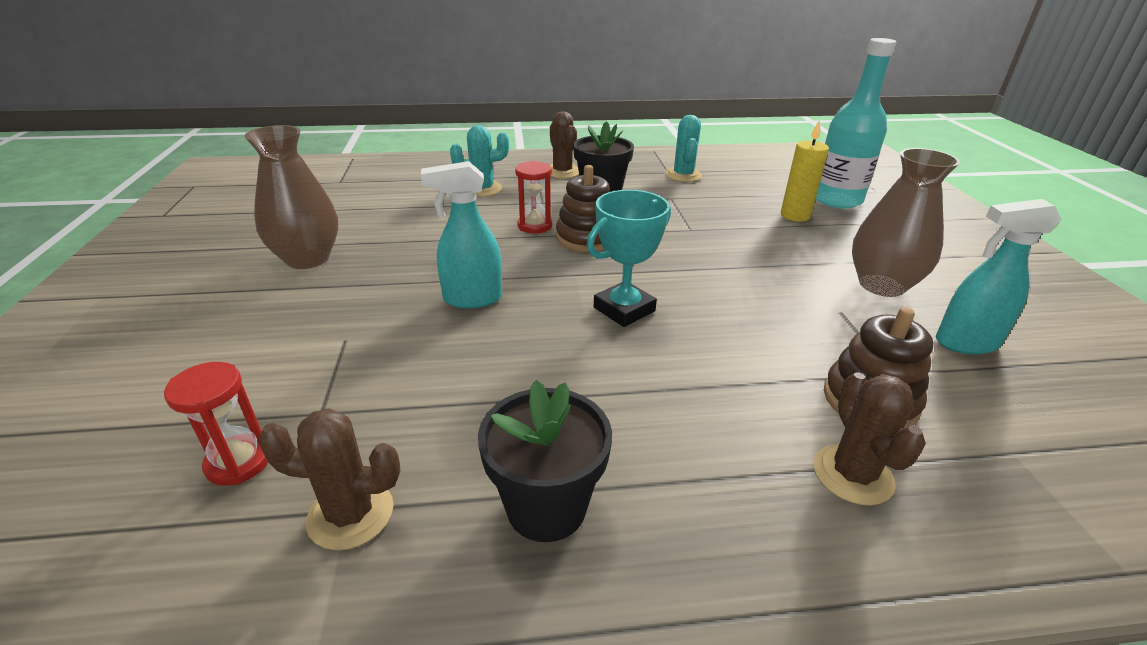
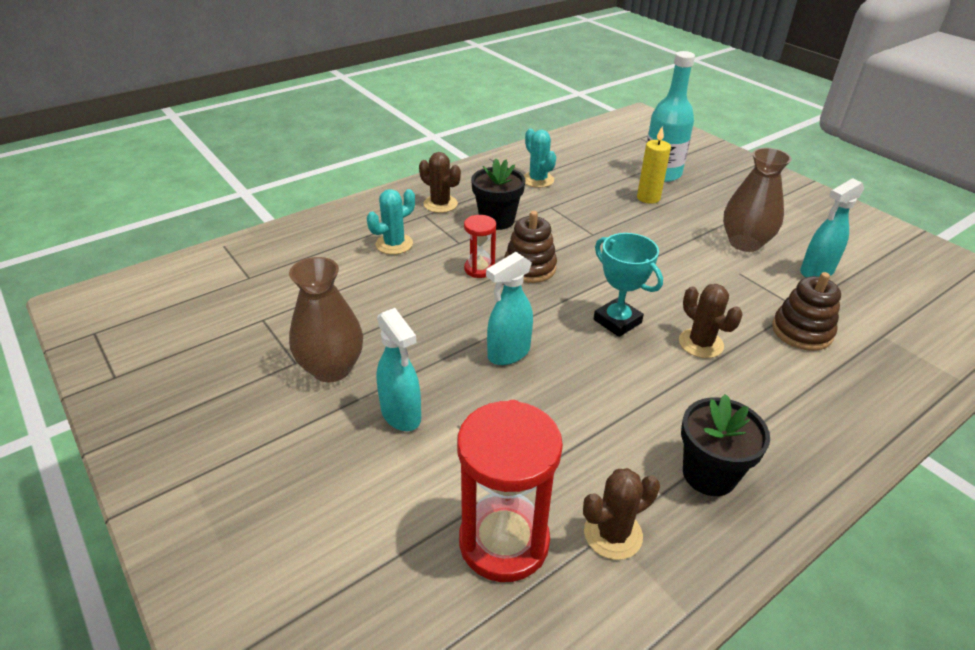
camera: 30 degrees left, 5 degrees up
red hourglass [164,362,268,486] -> red hourglass [457,400,563,582], size x1.93
turquoise trophy [587,190,671,327] -> turquoise trophy turned 60 degrees counterclockwise [594,233,663,337]
brown cactus [814,372,926,506] -> brown cactus moved to [679,284,743,358]
none -> turquoise spray bottle [376,308,421,431]

